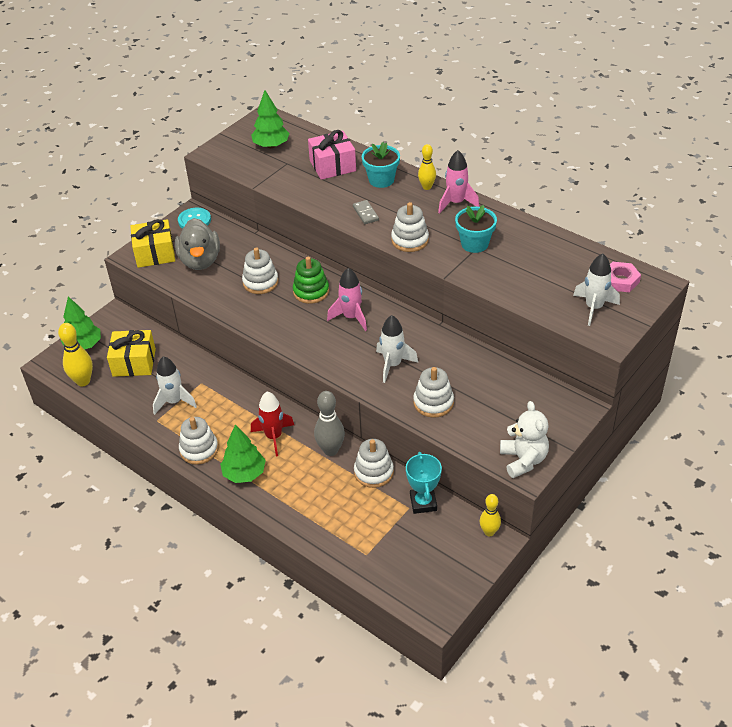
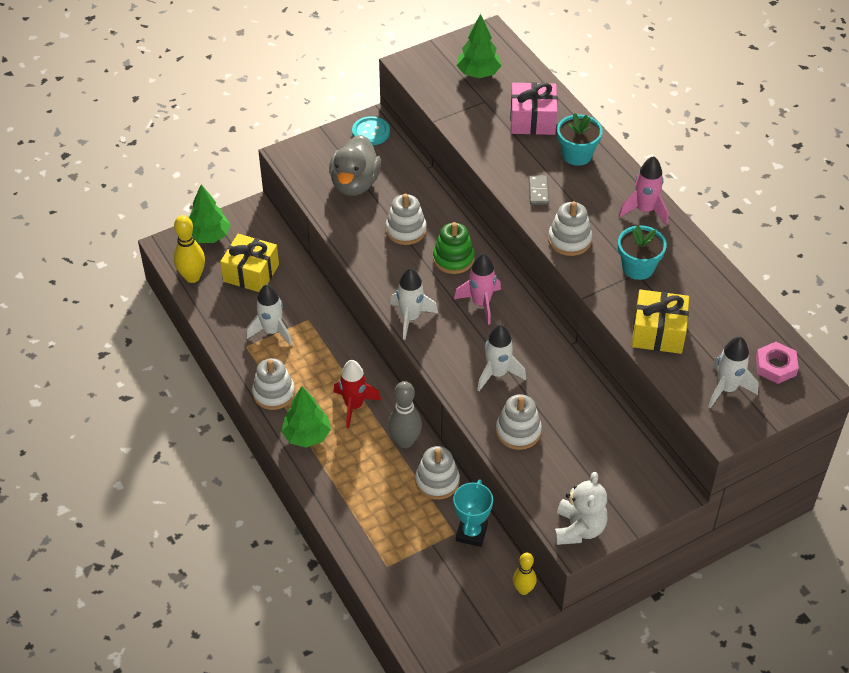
camera: 20 degrees right, 5 degrees up
yellow gift [130,219,175,268] -> yellow gift moved to [632,290,689,354]
yellow bowling pin [418,144,436,190] -> none
none -> white rocket [390,268,438,340]

